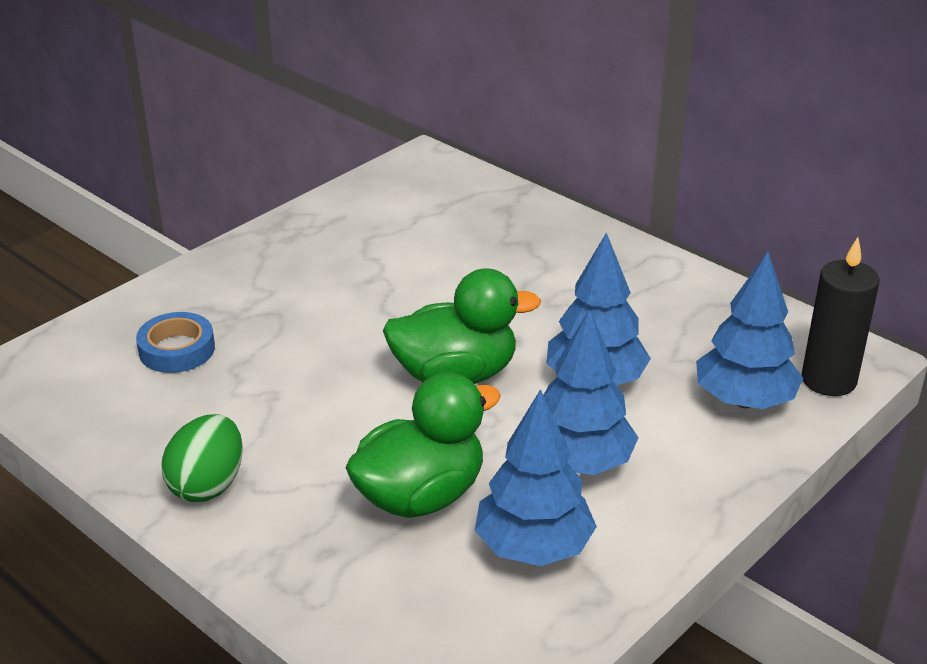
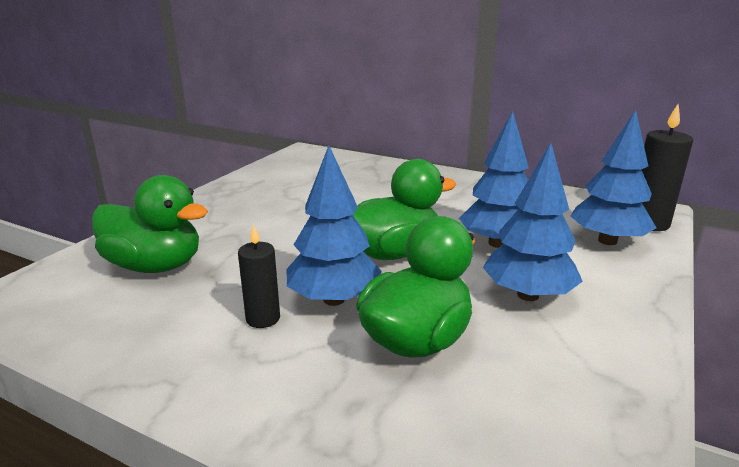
camera: 15 degrees left, 10 degrees down
blue tape [136,312,215,373] -> green duck [92,175,208,273]
green egg [162,414,243,502] -> none
blue tree [475,389,597,566] -> blue tree moved to [286,146,382,306]
none -> black candle [238,224,280,328]

